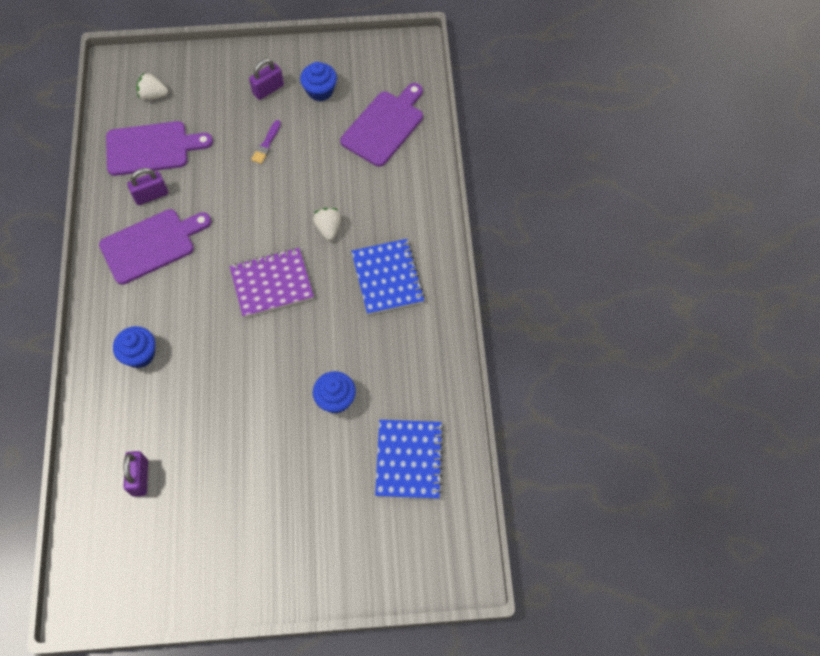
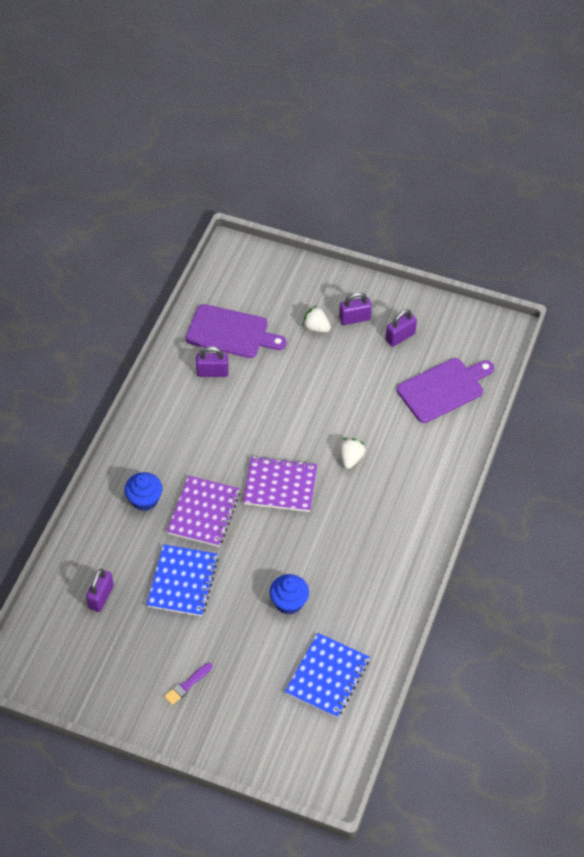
camera: 25 degrees right, 10 degrees down
purple cutting board [99,209,211,285] -> none
white strawberry [137,72,168,100] -> white strawberry moved to [302,305,331,332]
purple brush [251,120,281,164] -> purple brush moved to [164,663,212,705]
blue cupcake [300,62,337,101] -> purple padlock [386,309,417,347]
blue notebook [351,239,425,315] -> blue notebook moved to [146,544,218,617]
none -> purple notebook [167,476,240,547]

